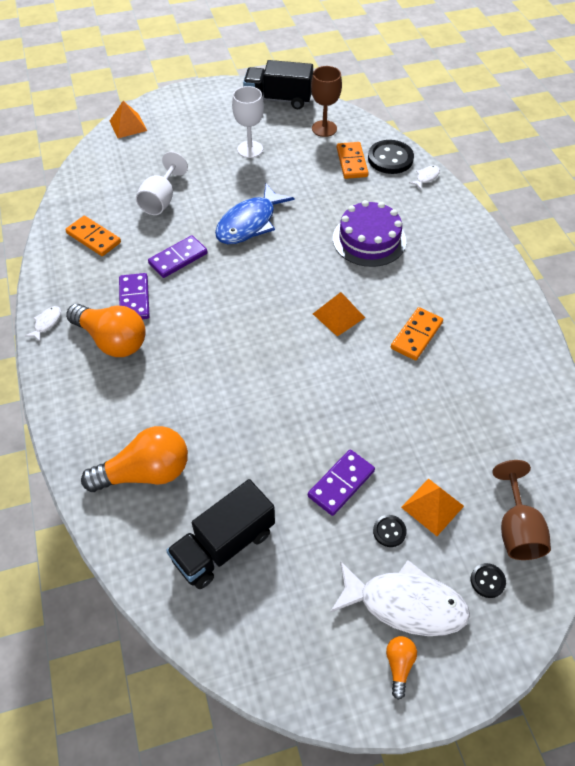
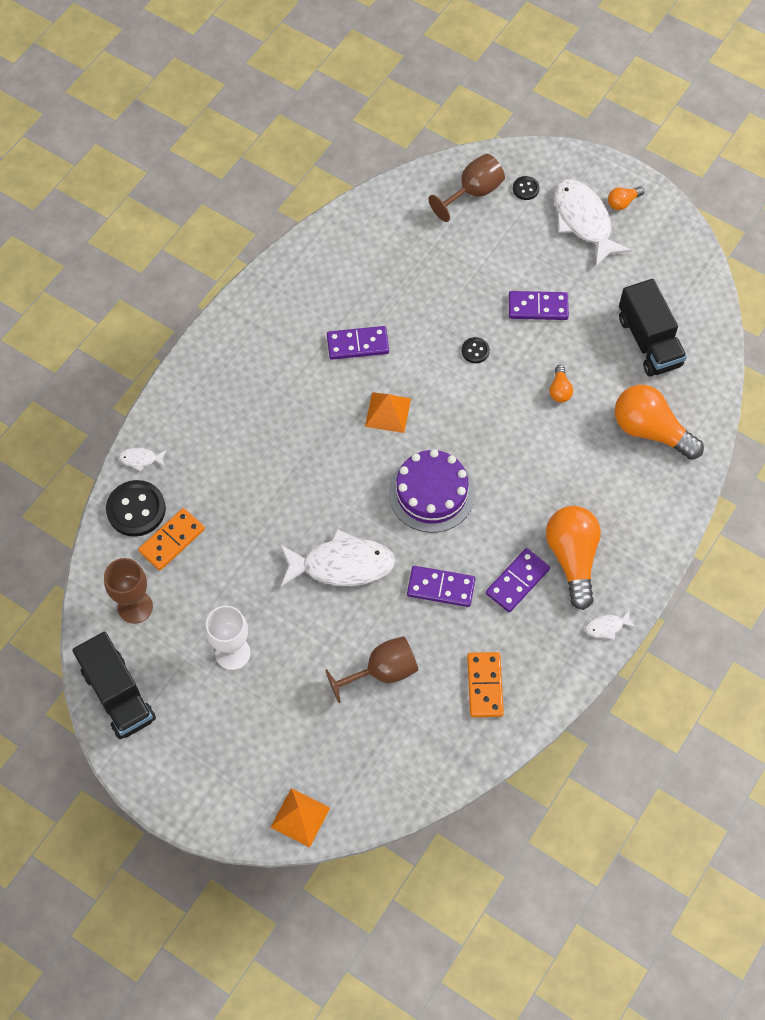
camera: 130 degrees left, 10 degrees up
white goblet [136,152,188,215] -> brown goblet [325,636,418,703]
black truck [166,479,275,589] -> black truck turned 60 degrees clockwise [619,279,687,376]
blue fish [215,184,294,244] -> white fish [280,529,395,587]
purple cake [333,200,406,267] -> purple cake moved to [389,449,475,533]
black button [373,515,407,547] -> black button moved to [462,337,490,363]
orange domino [391,307,443,360] -> purple domino [327,326,389,360]
orange pyramid [401,478,464,536] -> none
none -> orange light bulb [549,365,573,403]

